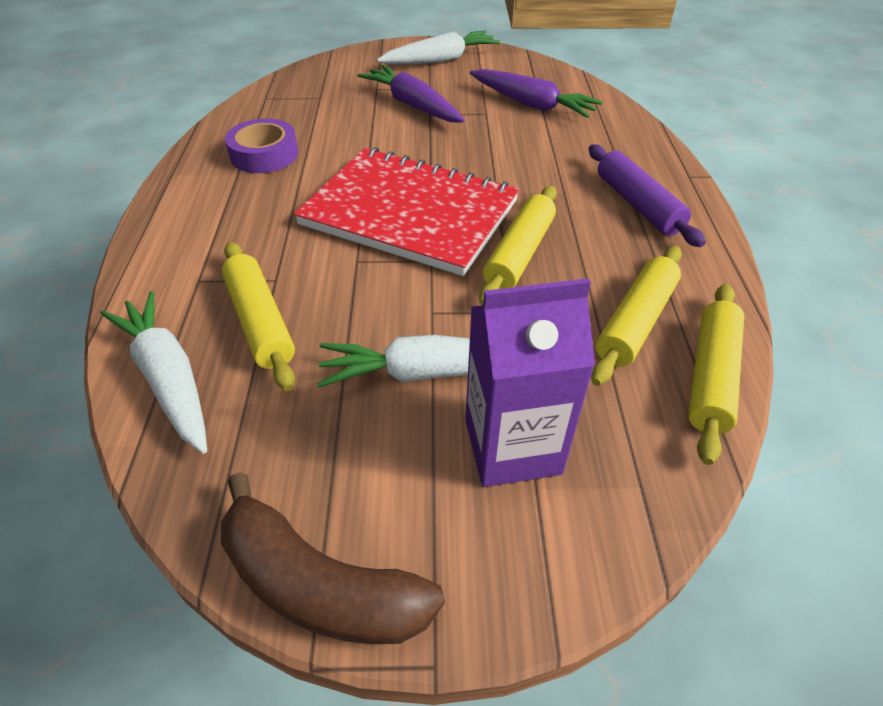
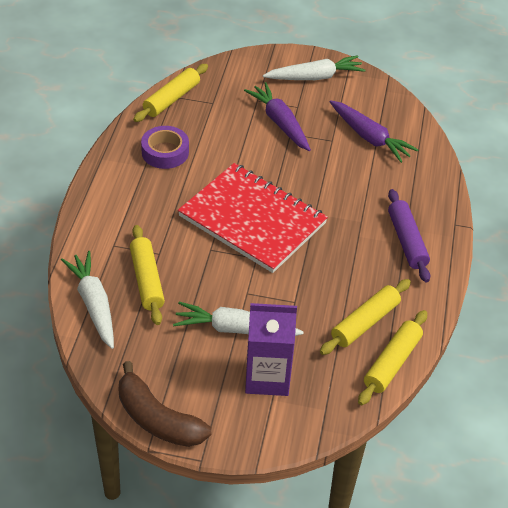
camera: 10 degrees right, 0 degrees up
yellow rolling pin [479,186,557,305] -> yellow rolling pin moved to [133,64,208,122]

